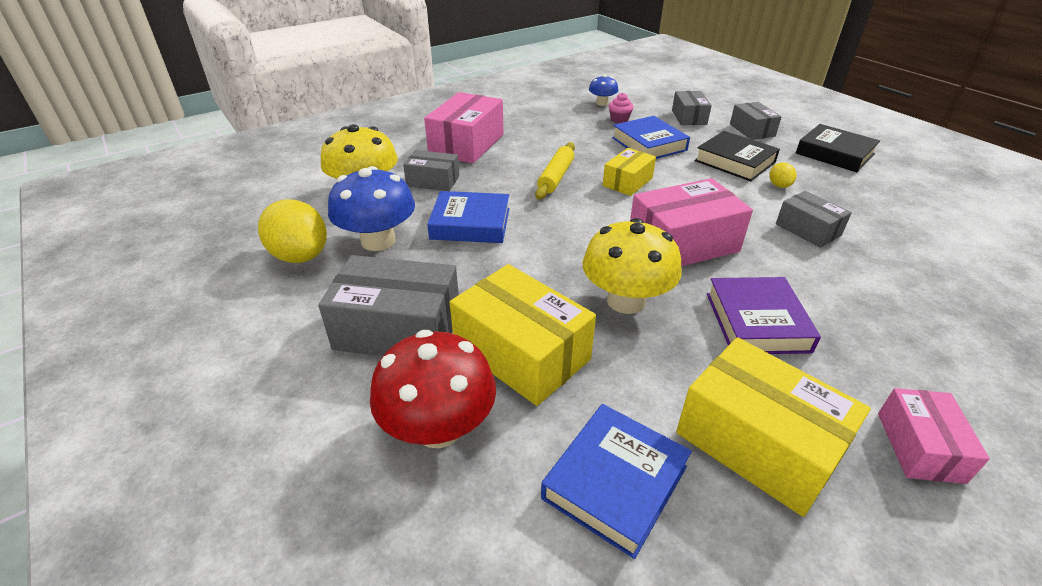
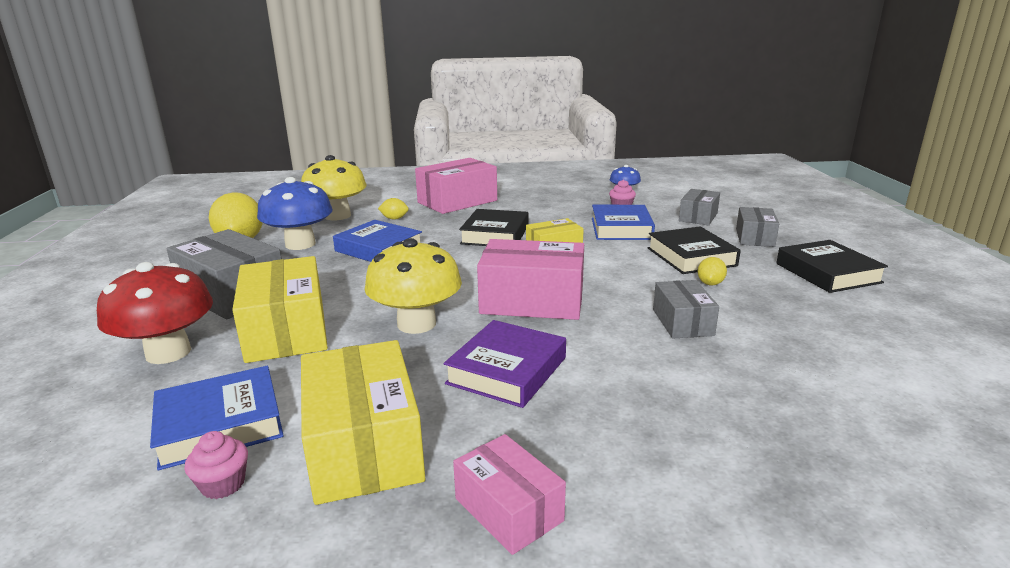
camera: 30 degrees right, 15 degrees down
grey box [403,150,459,191] -> yellow lemon [378,198,409,220]
yellow rolling pin [535,142,575,200] -> black book [459,209,528,246]
pink box [878,388,990,484] -> pink box turned 75 degrees counterclockwise [453,434,566,555]
none -> pink cupcake [184,431,248,499]

